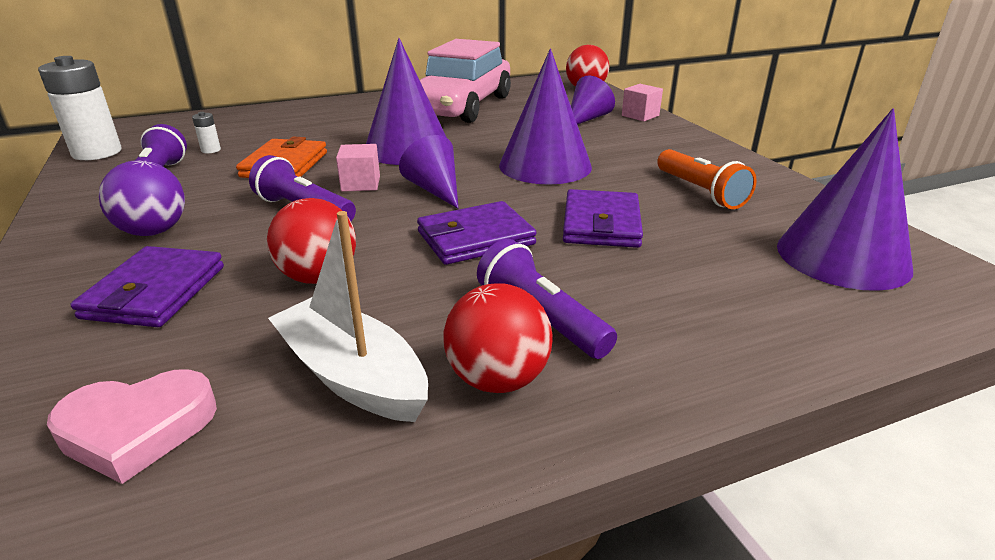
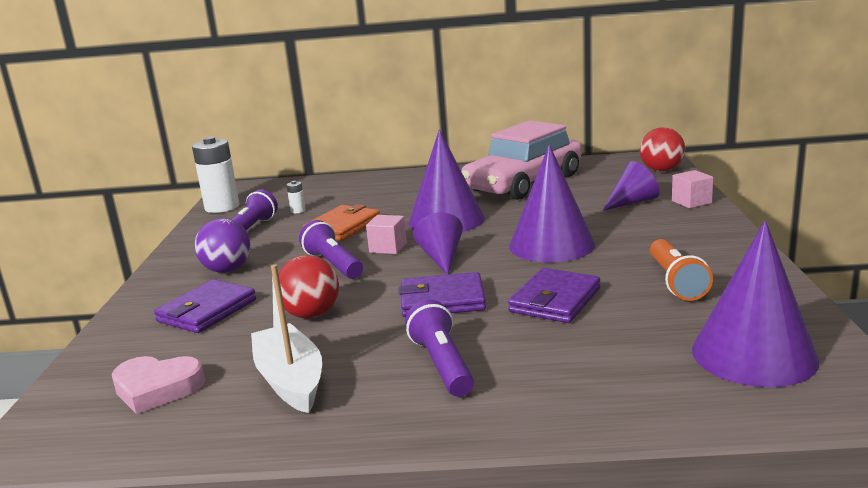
camera: 25 degrees right, 10 degrees down
red ball [443,283,552,393] -> none

